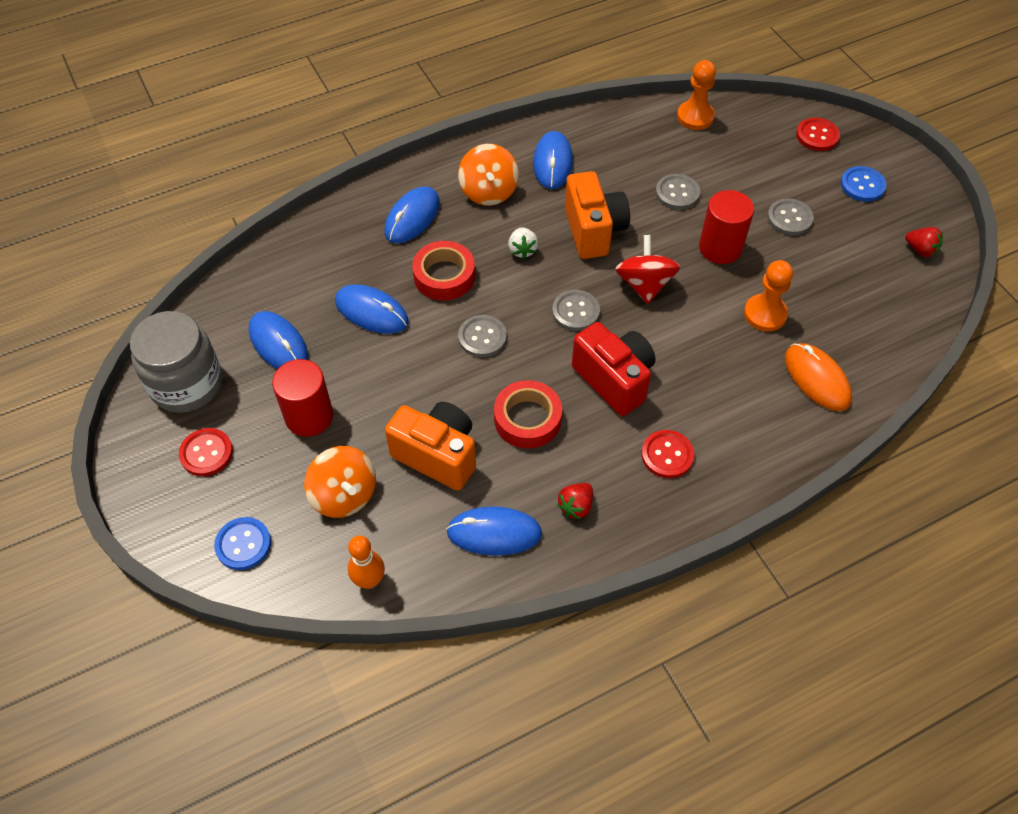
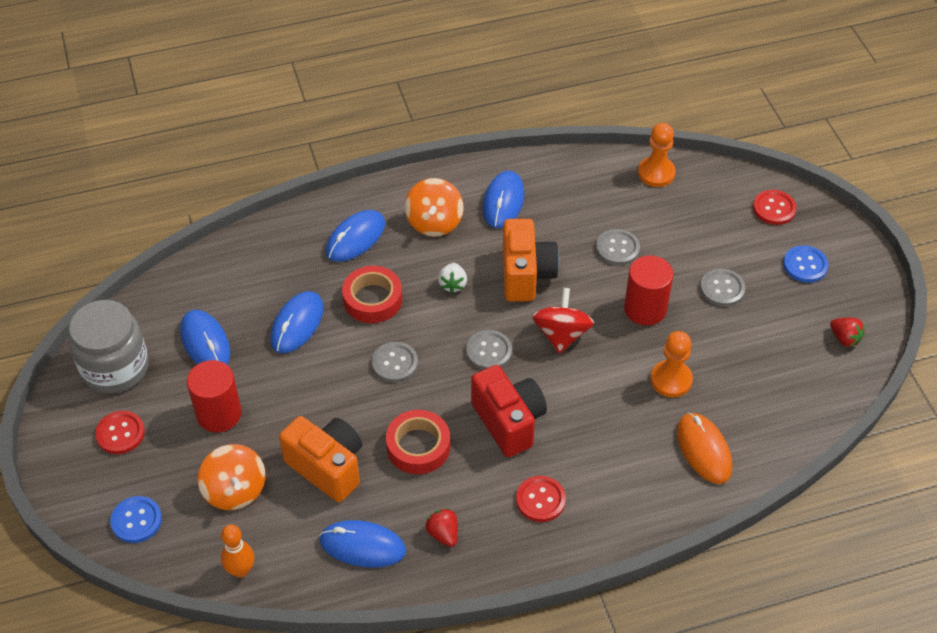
camera: 10 degrees right, 5 degrees down
blue mouse [335,284,409,334] -> blue mouse turned 75 degrees clockwise [270,291,324,353]
red strawberry [557,483,593,520] -> red strawberry turned 105 degrees clockwise [425,508,458,547]

